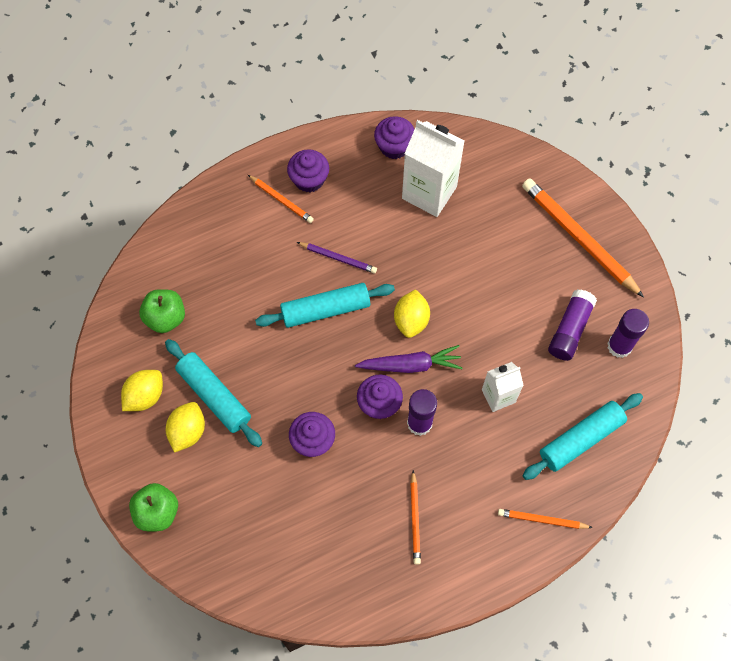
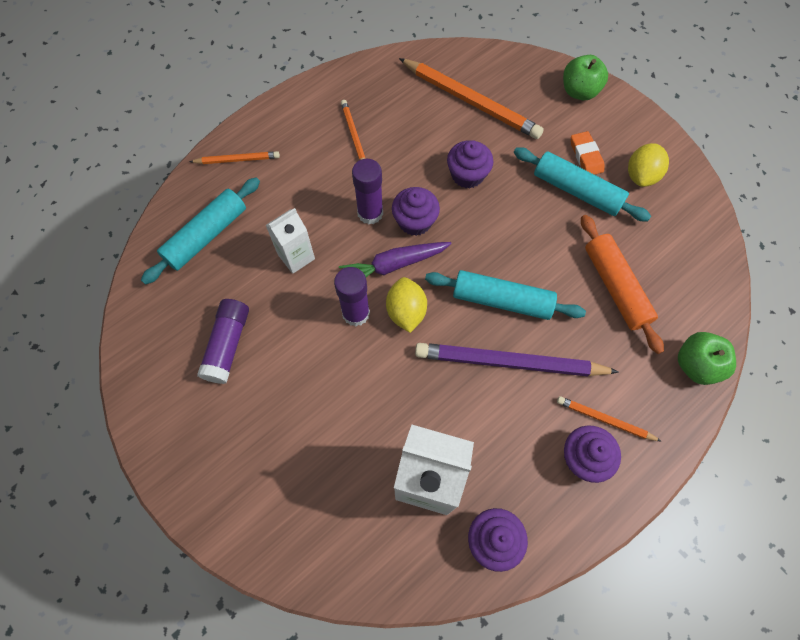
camera: 165 degrees right, 0 degrees up
green apple [139,289,185,333] -> green apple moved to [678,332,736,385]
yellow lemon [166,402,205,453] -> orange eraser [571,131,604,175]
turquoise rolling pin [255,283,395,328] -> turquoise rolling pin turned 45 degrees clockwise [425,270,586,320]
purple pencil [297,242,377,274] -> purple pencil [415,343,619,376], size x1.96
orange pencil [522,179,644,298] -> orange pencil moved to [399,58,544,139]
purple glue stick [607,309,649,358] -> purple glue stick moved to [334,267,370,326]
none -> orange rolling pin [581,215,664,354]

